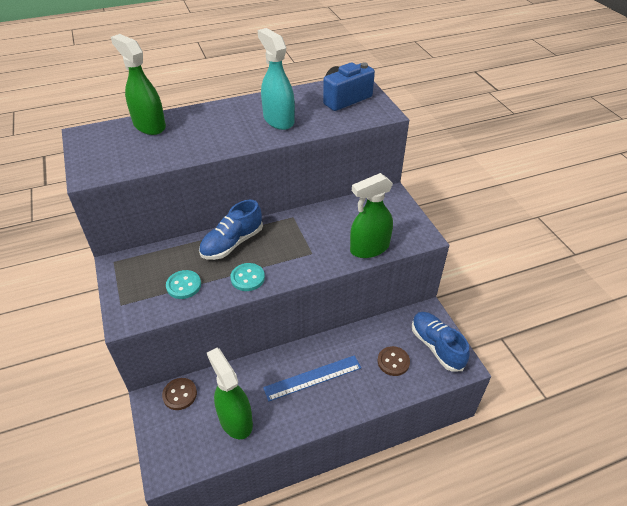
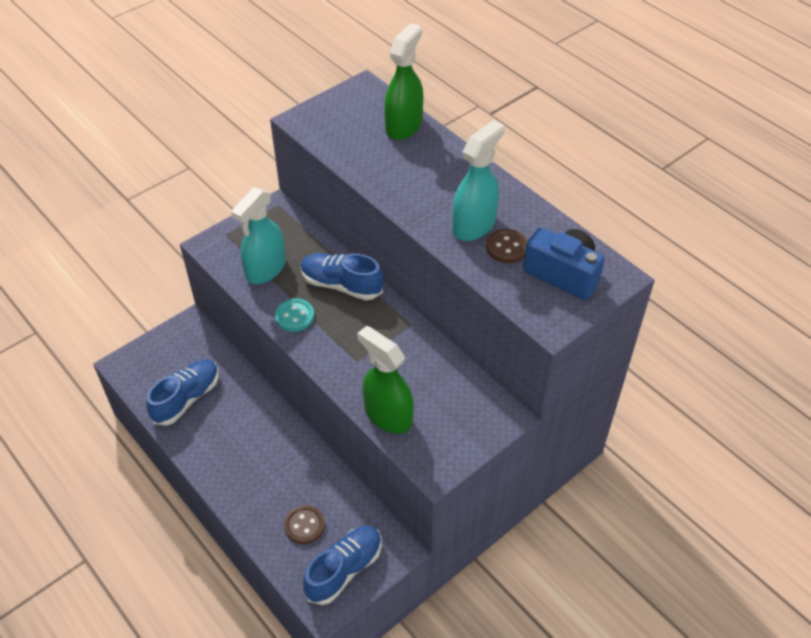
camera: 70 degrees right, 5 degrees up
brown button [162,378,197,410] -> brown button moved to [486,229,528,263]
turquoise button [166,270,201,299] -> turquoise spray bottle [231,187,286,284]
green spray bottle [207,348,253,439] -> blue shoe [146,359,219,426]
blue ruler [263,355,361,401] -> none

